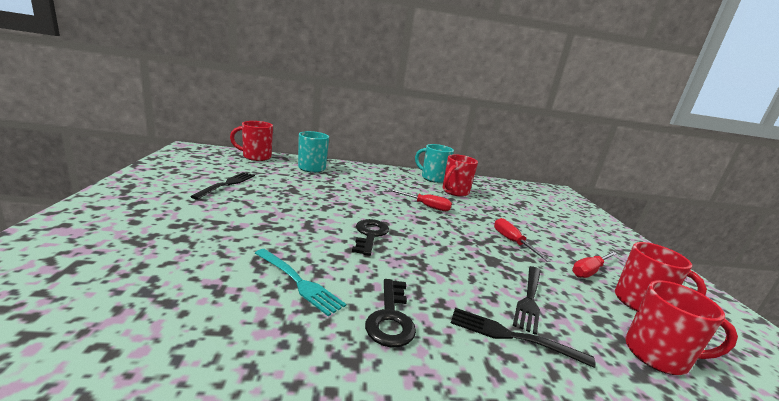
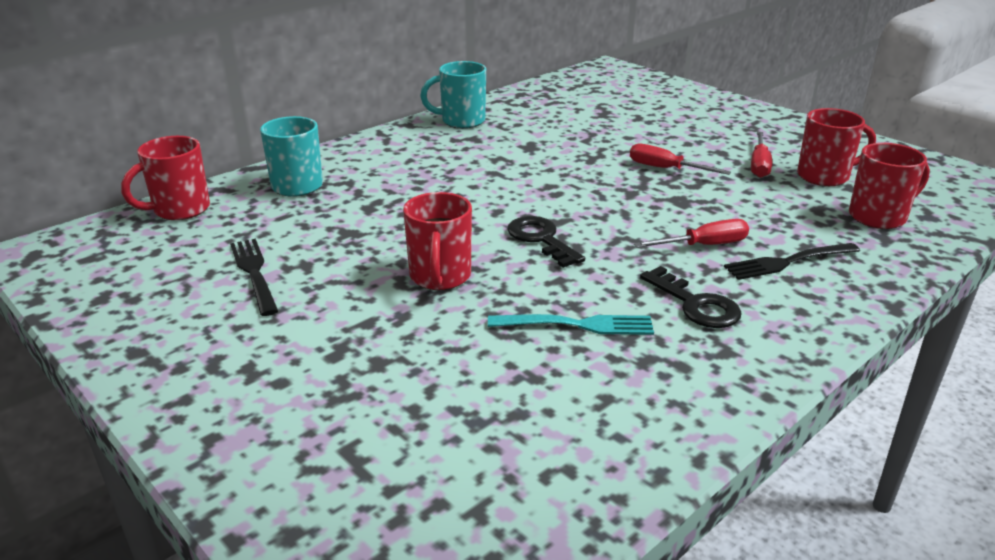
camera: 35 degrees left, 10 degrees up
red screwdriver [389,189,452,211] -> red screwdriver moved to [634,219,749,248]
red mug [442,154,478,197] -> red mug moved to [403,192,472,290]
black fork [513,266,541,335] -> none

